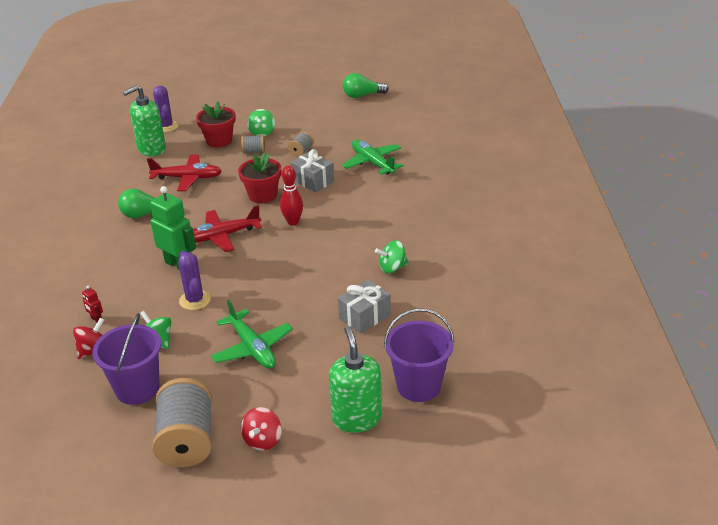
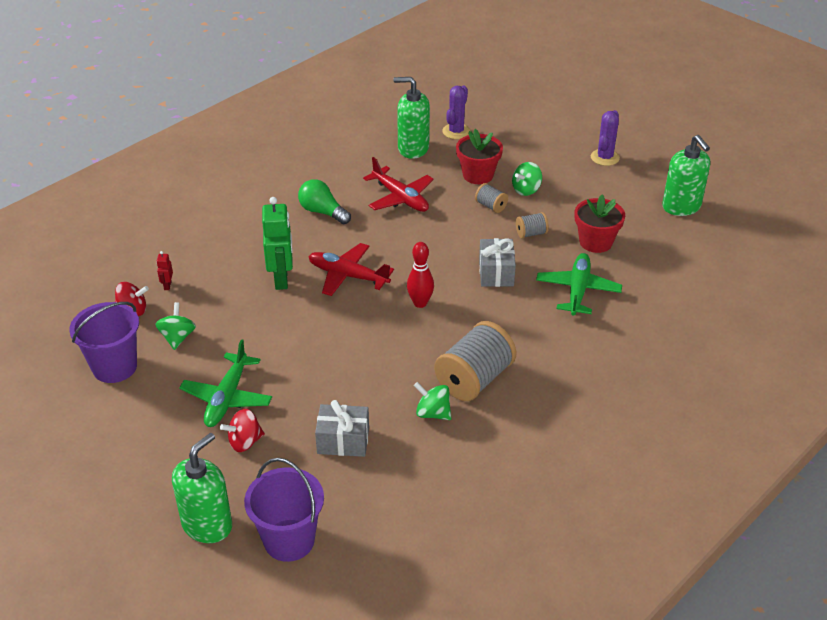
camera: 45 degrees right, 5 degrees up
grey spool [152,378,212,467] -> grey spool moved to [434,321,517,401]
purple cactus [178,250,211,310] -> purple cactus moved to [591,110,620,166]
red flower pot [238,153,281,204] -> red flower pot moved to [575,195,625,253]
red spinning top [241,407,282,451] -> red spinning top moved to [220,409,265,452]
green light bulb [343,73,389,98] -> green soap dispenser [662,135,710,216]

